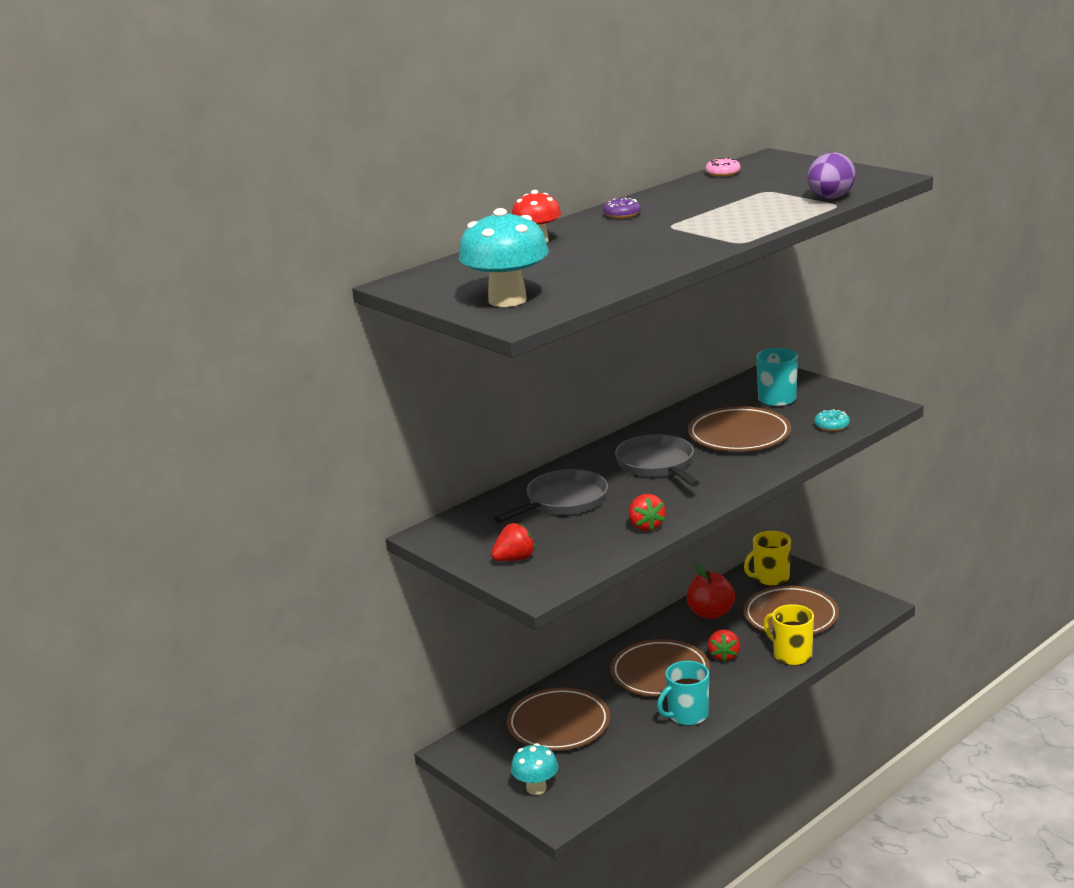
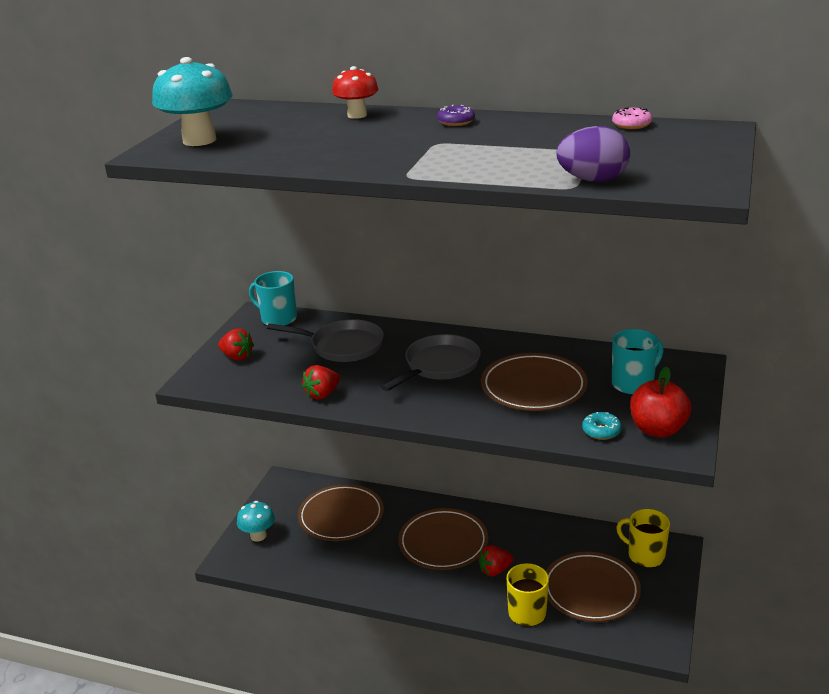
camera: 60 degrees right, 5 degrees up
turquoise mug [657,661,709,726] -> turquoise mug moved to [249,271,297,326]
red apple [687,564,735,619] -> red apple moved to [630,367,691,438]

